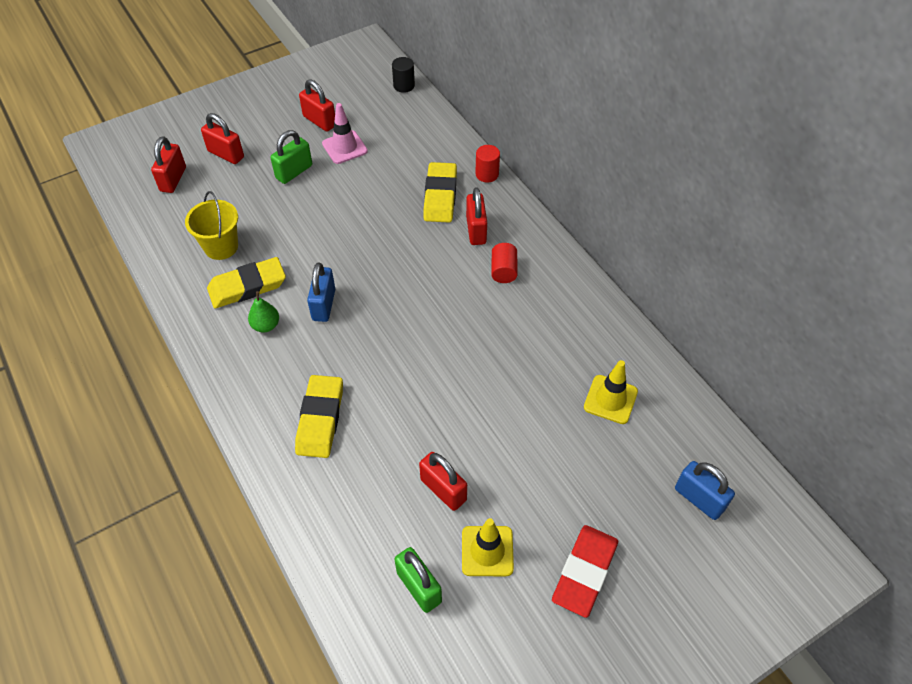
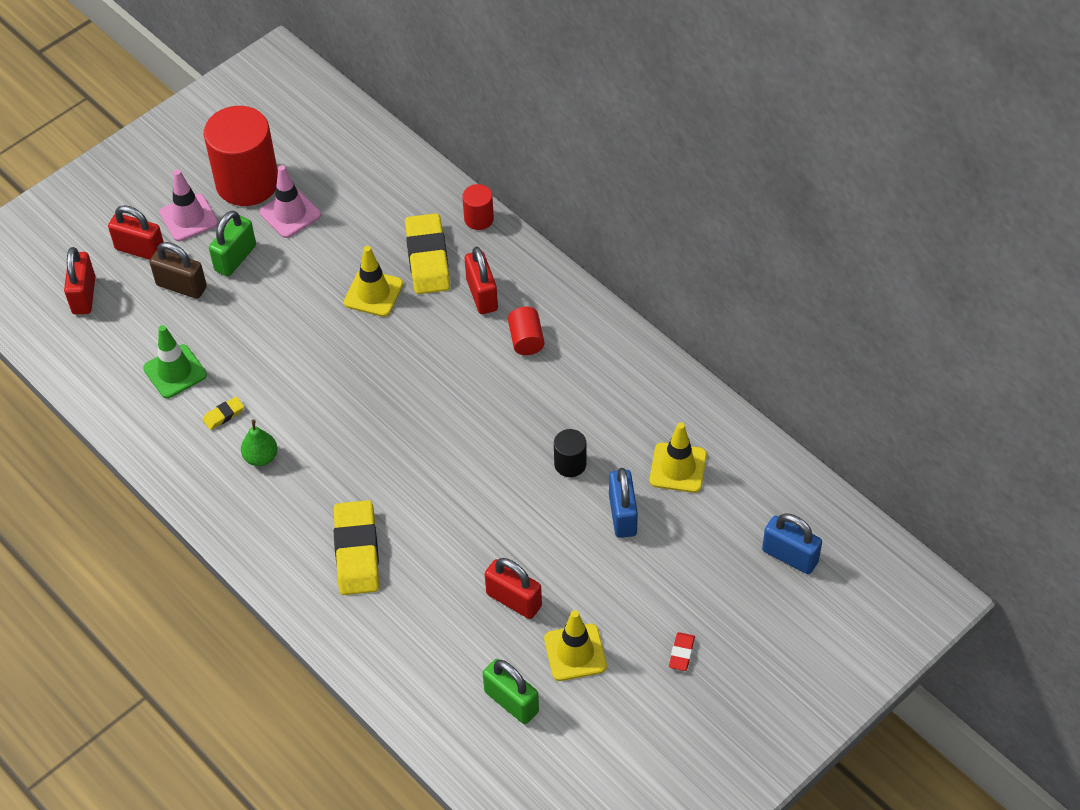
camera: 10 degrees left, 0 degrees up
yellow bucket [185,191,238,260] -> green traffic cone [143,325,207,398]
yellow eraser [207,257,286,309] -> yellow eraser [203,396,244,430], size x0.44
red padlock [299,79,335,132] -> red cylinder [204,106,278,206]
blue padlock [307,262,335,322] -> blue padlock moved to [609,468,638,538]
black cylinder [392,57,415,93] -> black cylinder moved to [554,429,587,477]
red eraser [552,525,618,618] -> red eraser [669,632,695,671], size x0.44
none -> brown padlock [150,242,207,299]
none -> pink traffic cone [160,170,218,241]
none -> yellow traffic cone [344,246,403,317]

